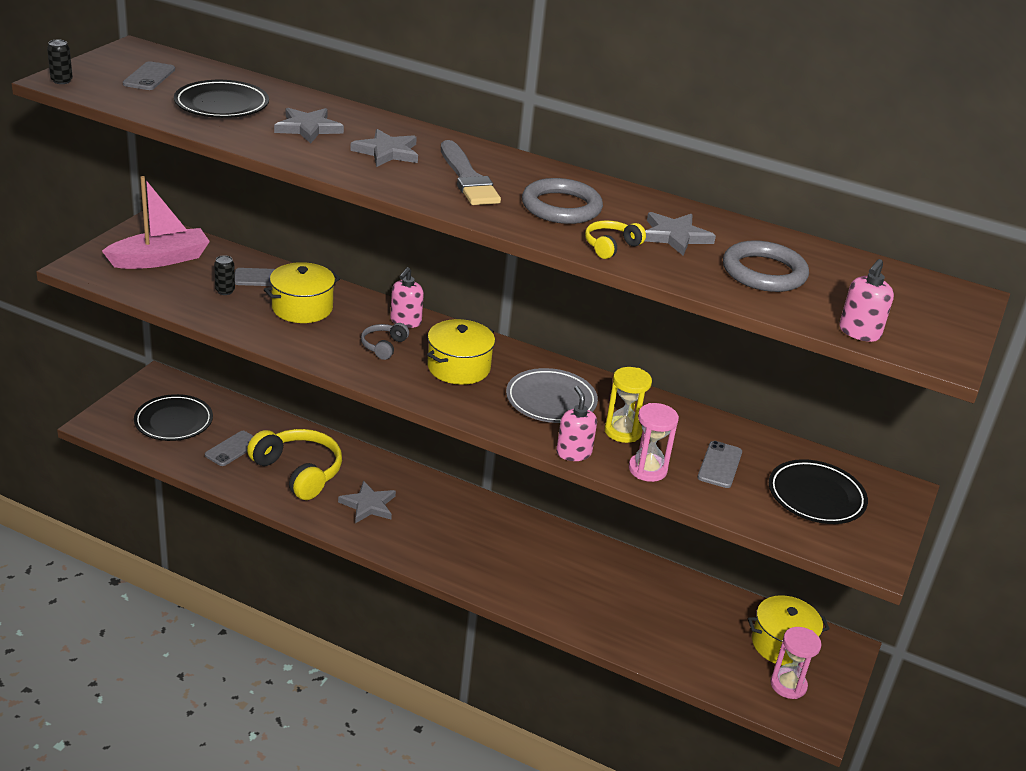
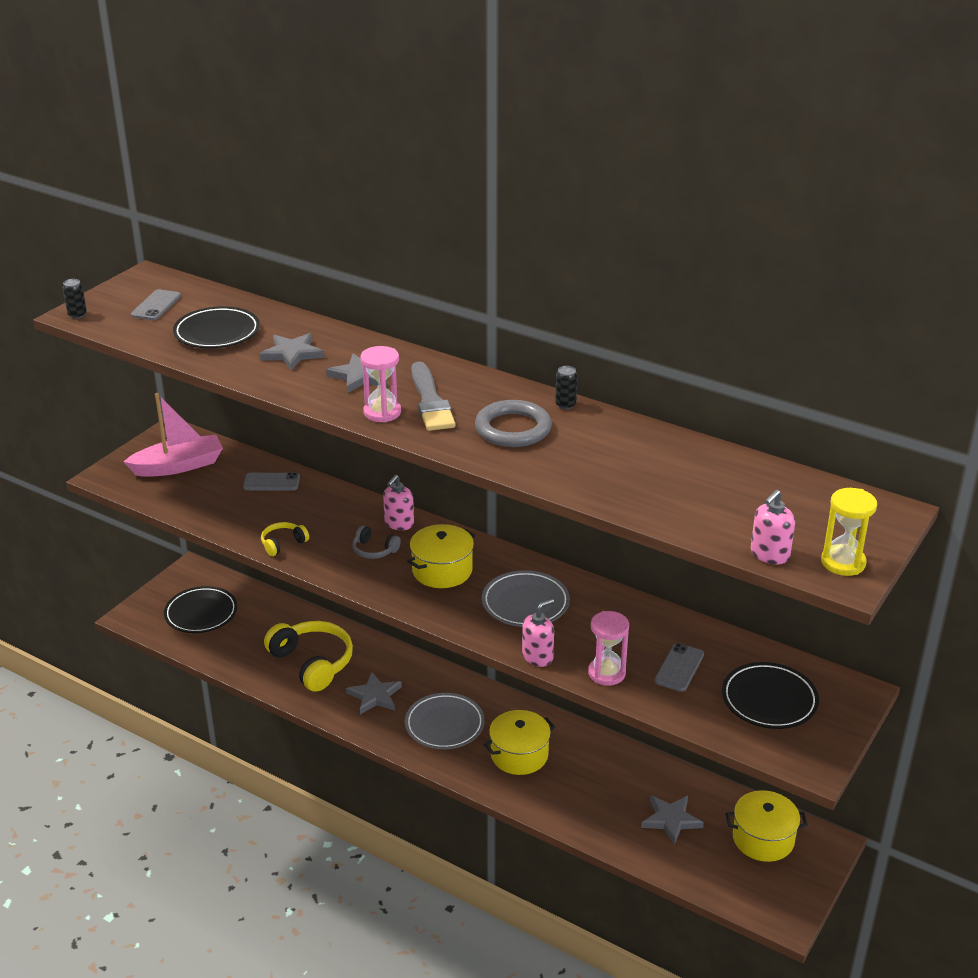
camera: 10 degrees right, 0 degrees up
grey phone [205,431,253,466] -> none
black can [214,255,235,295] -> black can moved to [555,366,578,410]
yellow pot [264,262,341,323] -> yellow pot moved to [484,710,555,775]
grey headphones [361,323,409,360] -> grey headphones turned 90 degrees counterclockwise [352,525,401,559]
pink soap dispenser [556,386,597,461] -> pink soap dispenser turned 60 degrees clockwise [522,598,554,667]
yellow headphones [585,220,646,259] -> yellow headphones moved to [261,522,309,556]
yellow hourglass [605,367,652,443] -> yellow hourglass moved to [821,488,877,576]
grey star [645,212,716,256] -> grey star moved to [641,795,704,845]
grey ring [723,240,809,292] -> none
pink hourglass [770,627,821,699] -> pink hourglass moved to [360,346,401,422]
none -> grey plate [405,693,485,749]

